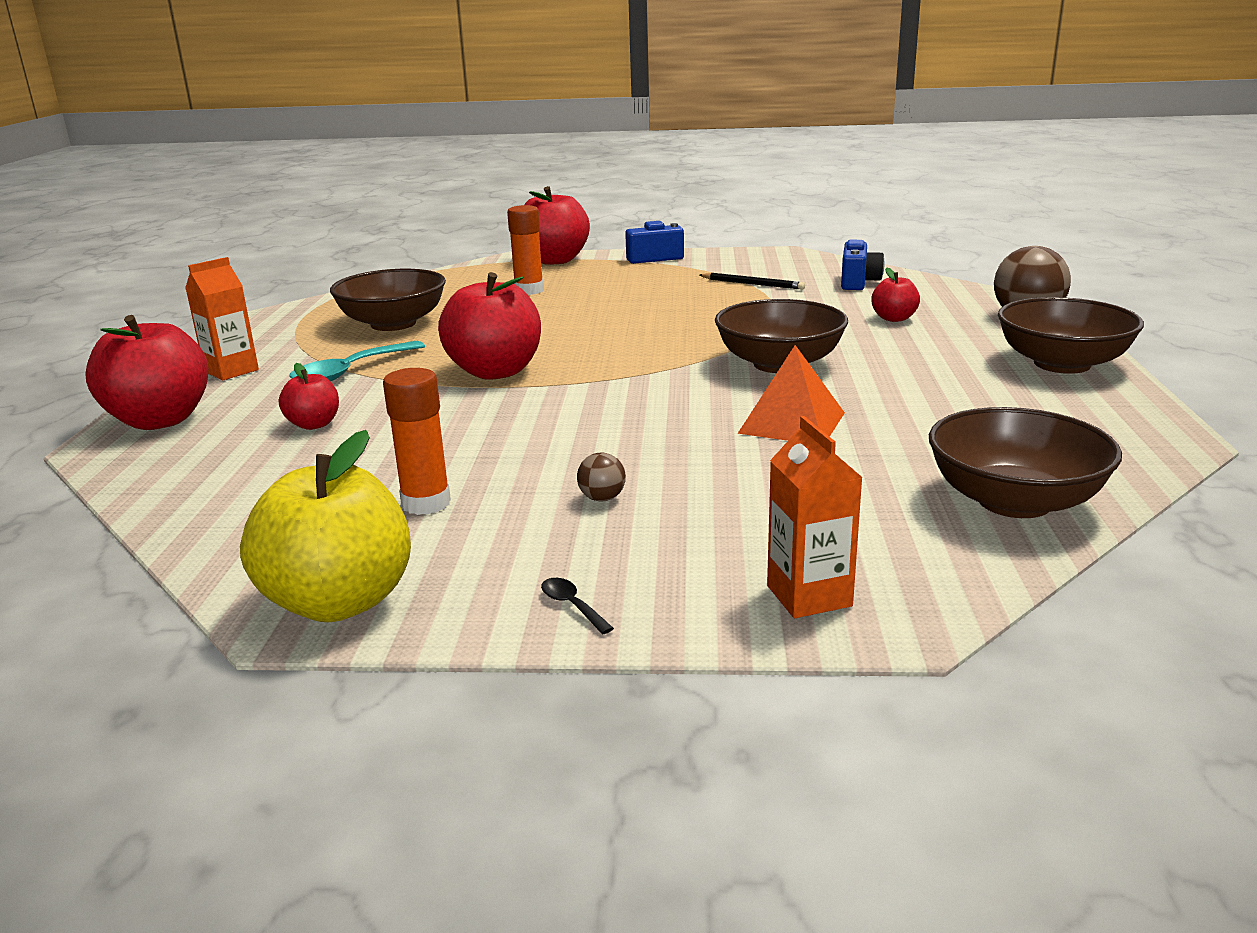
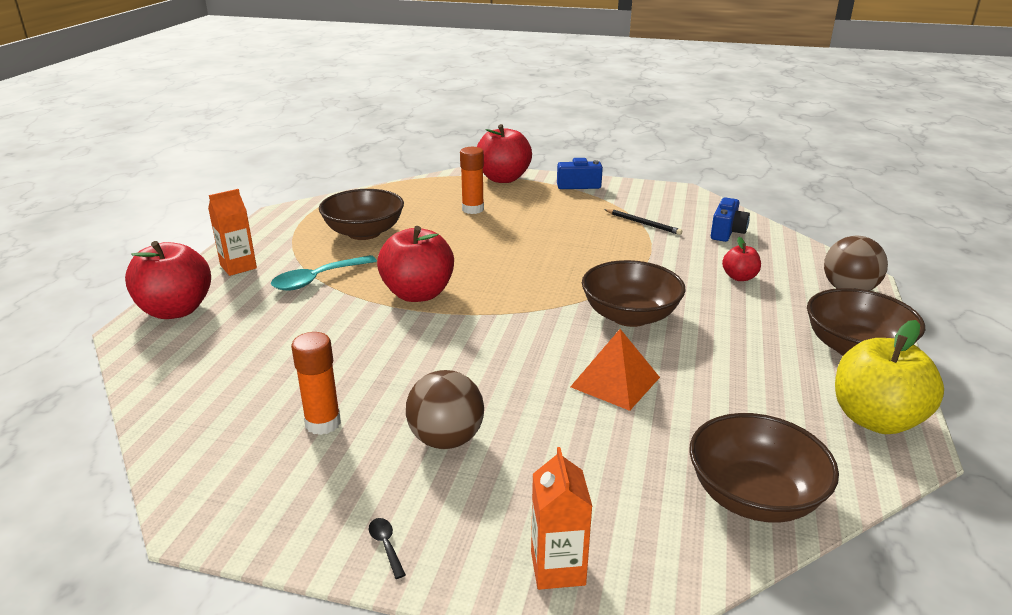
camera: 10 degrees right, 5 degrees up
yellow apple [240,430,411,622] -> yellow apple moved to [835,320,944,434]
red apple [279,363,339,430] -> none
brown ball [577,453,626,501] -> brown ball [406,370,484,449], size x2.14

